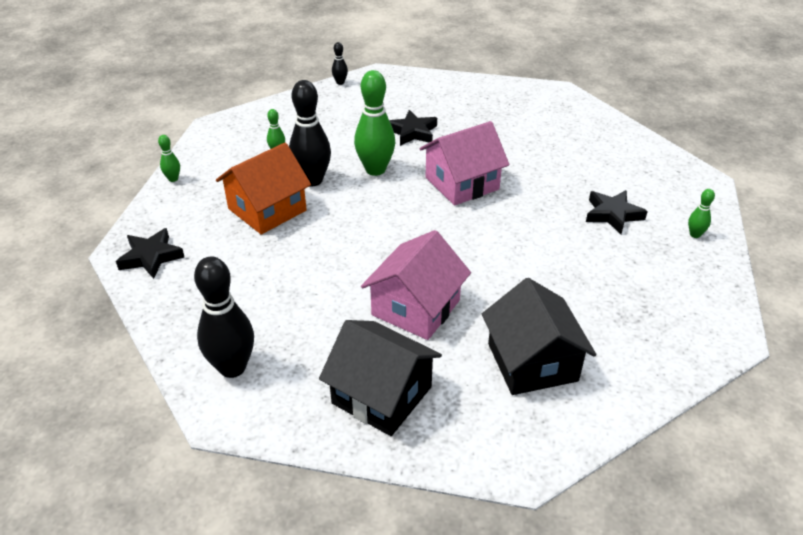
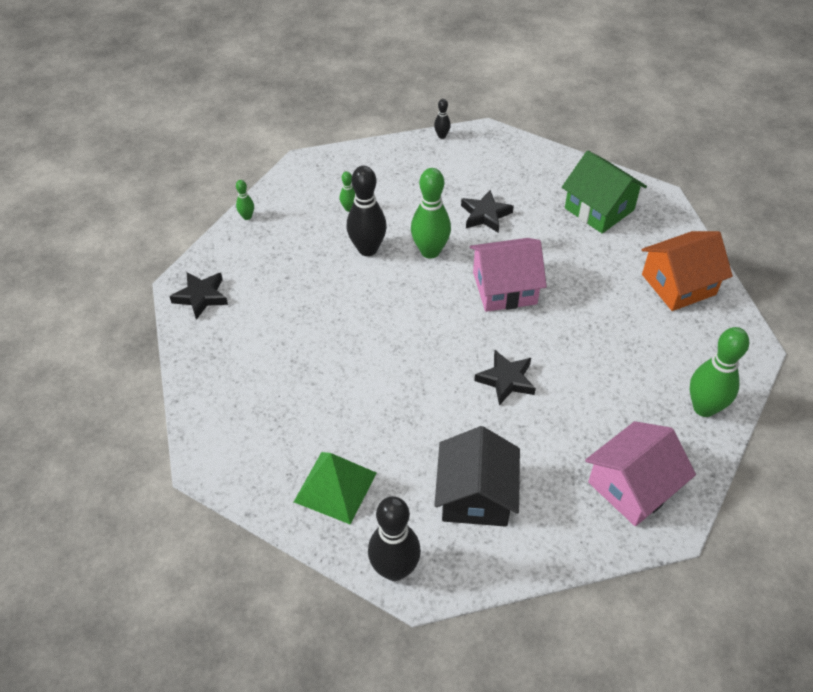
camera: 20 degrees right, 10 degrees up
black bowling pin [194,257,254,378] -> black bowling pin moved to [368,496,421,581]
orange house [216,143,311,235] -> orange house moved to [641,231,733,311]
black house [319,320,442,436] -> green pyramid [294,452,377,525]
pink house [361,230,471,340] -> pink house moved to [585,421,696,526]
black star [586,190,648,234] -> black star moved to [474,350,536,406]
green bowling pin [688,189,715,238] -> green bowling pin [689,327,749,417], size x2.15
none -> green house [562,151,647,234]

